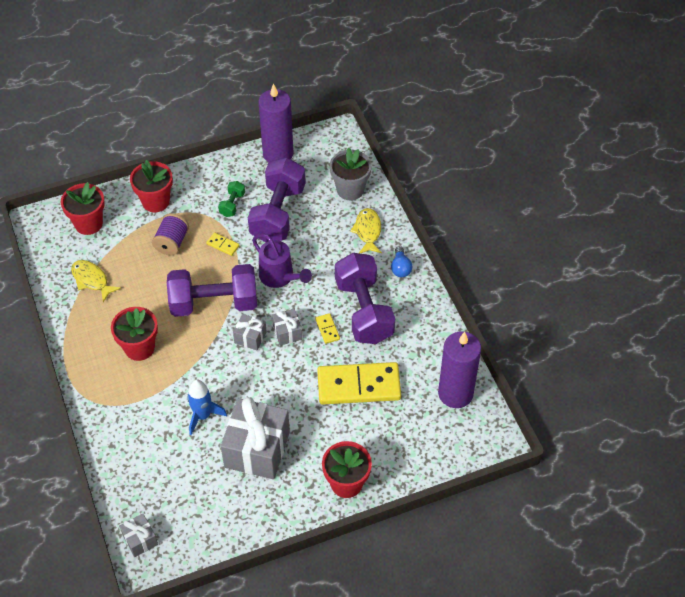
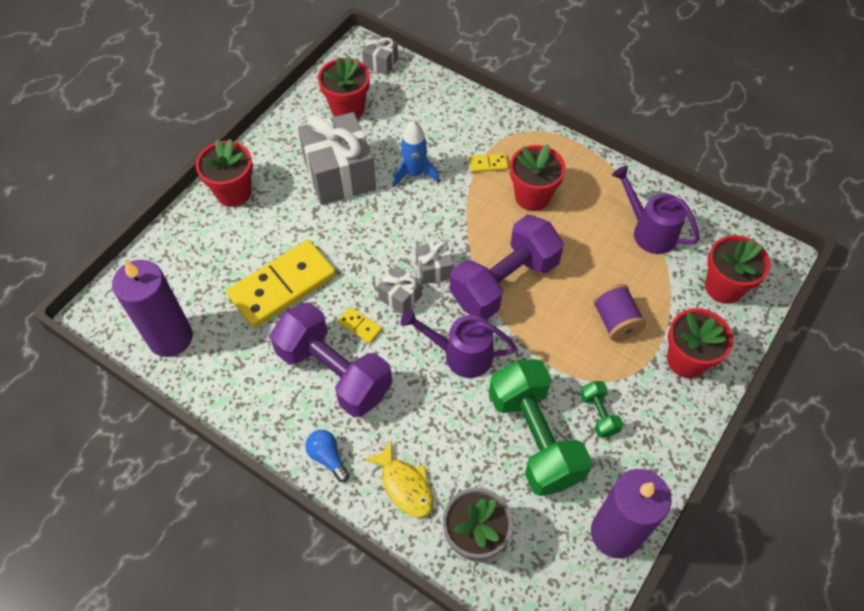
camera: 145 degrees right, 5 degrees up
yellow fish [71,260,121,302] -> purple watering can [612,166,700,254]
yellow domino [206,232,240,256] -> yellow domino moved to [469,153,508,172]
purple dumbbell [248,157,306,242] -> green dumbbell [489,359,592,496]
none -> red flower pot [318,56,370,119]

